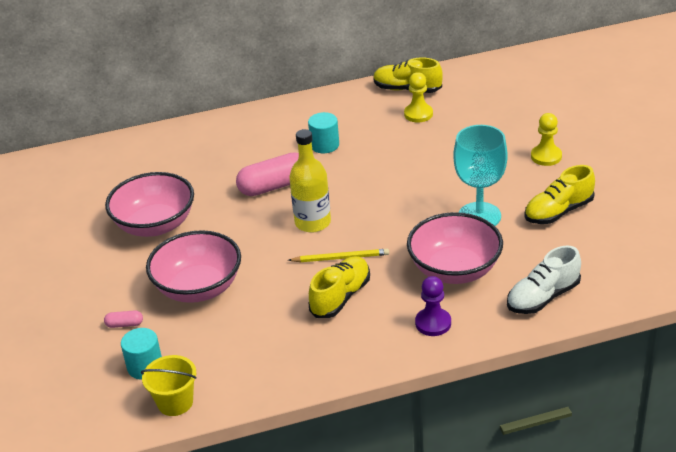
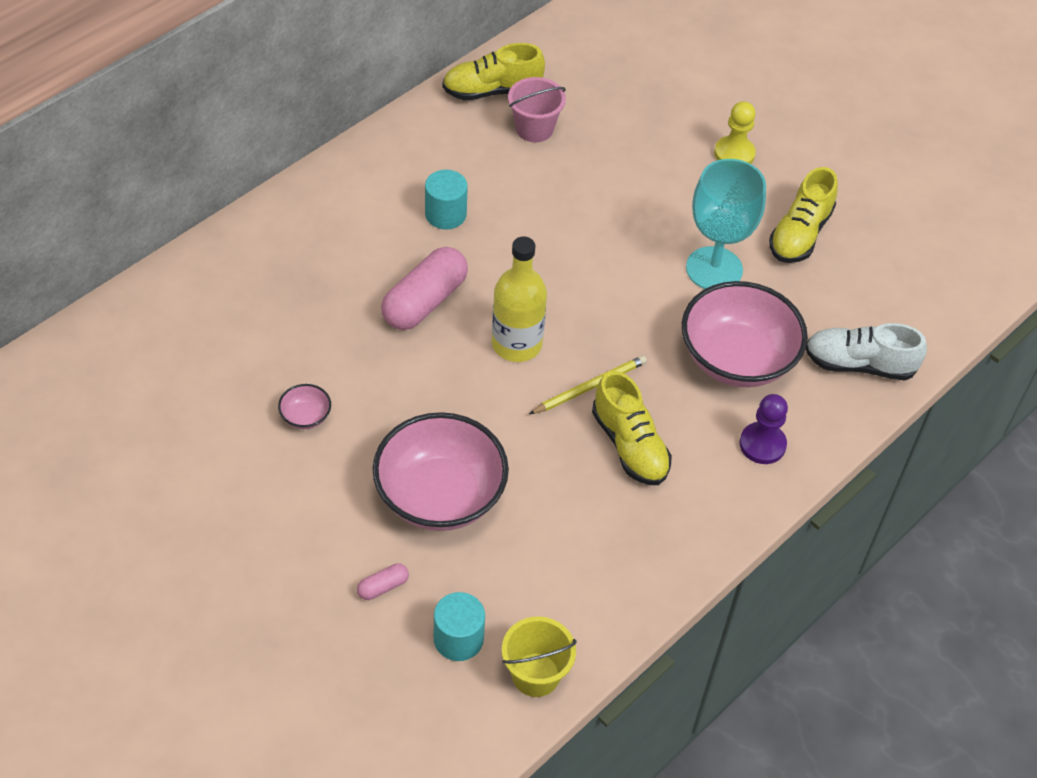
camera: 35 degrees left, 15 degrees up
pink bowl [105,172,194,237] -> pink bowl [278,384,331,429], size x0.41
yellow shoe [308,256,370,318] -> yellow shoe turned 150 degrees clockwise [592,371,672,485]
yellow pawn [404,72,433,123] -> pink bucket [508,77,566,142]
white shoe [507,245,581,314] -> white shoe turned 75 degrees clockwise [806,323,927,380]

